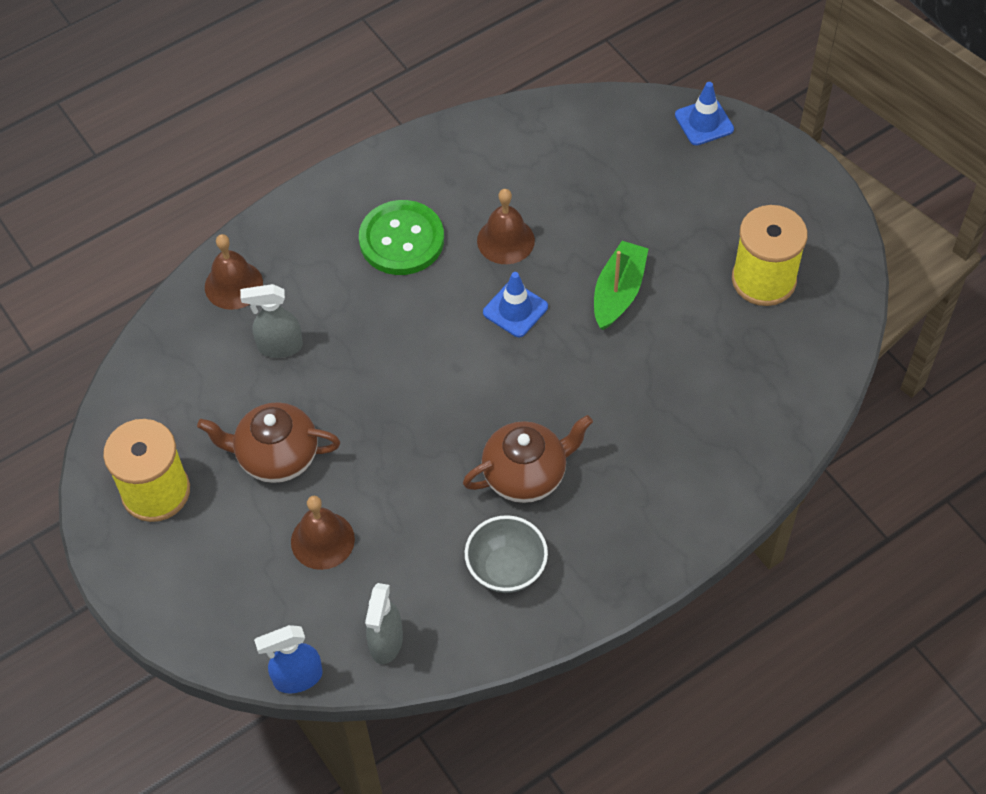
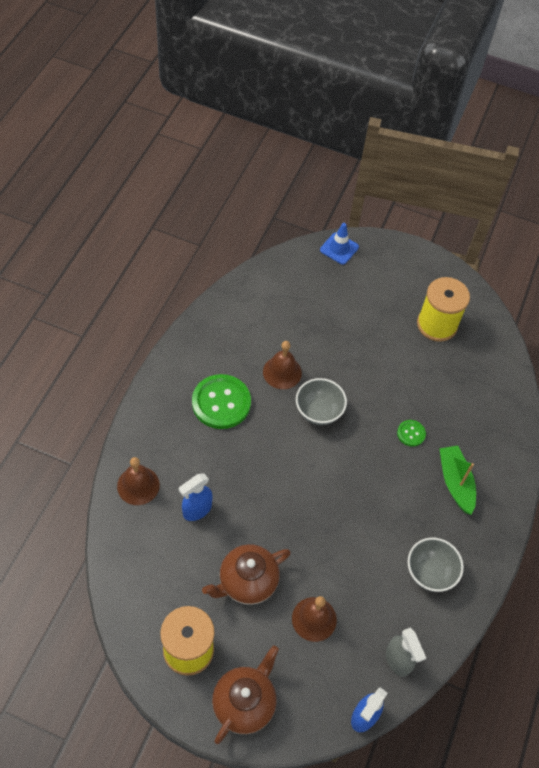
camera: 40 degrees left, 0 degrees up
grey spray bottle [240,284,303,358] -> blue spray bottle [179,473,213,521]
brown teapot [463,415,593,503] -> brown teapot moved to [212,646,279,744]
blue traffic cone [483,272,548,337] -> grey bowl [296,378,347,425]
green boat [594,241,649,330] -> green boat moved to [439,445,476,515]
none -> green button [397,420,426,447]

